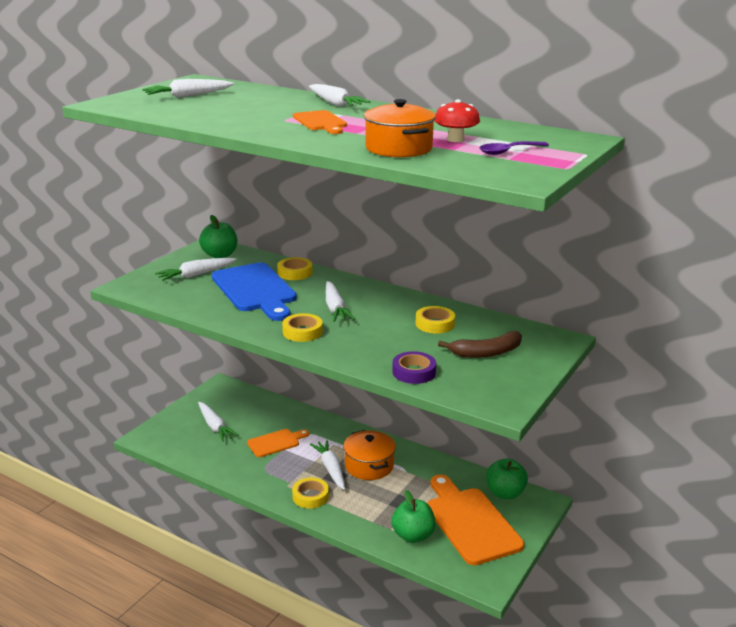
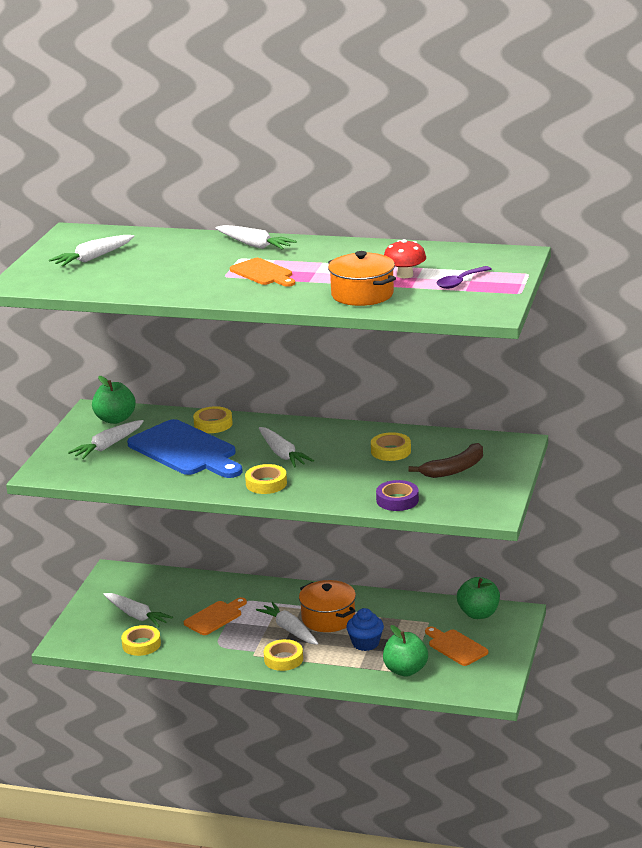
camera: 15 degrees left, 0 degrees up
orange cutting board [427,474,524,565] -> orange cutting board [425,627,488,666], size x0.54
none -> yellow tape [121,625,161,656]
none -> blue cupcake [346,608,384,651]

